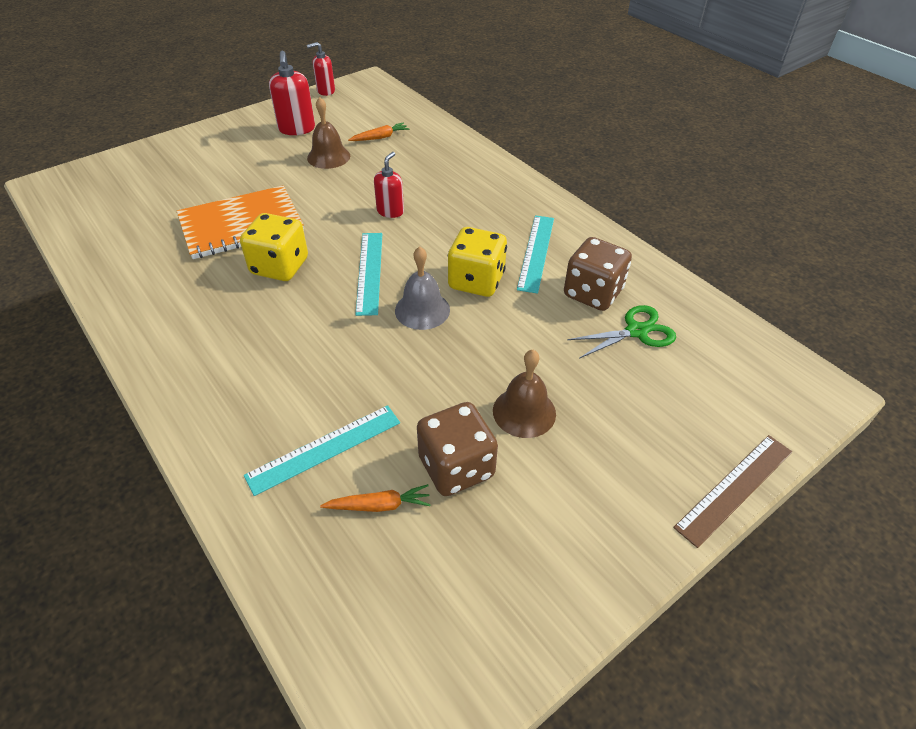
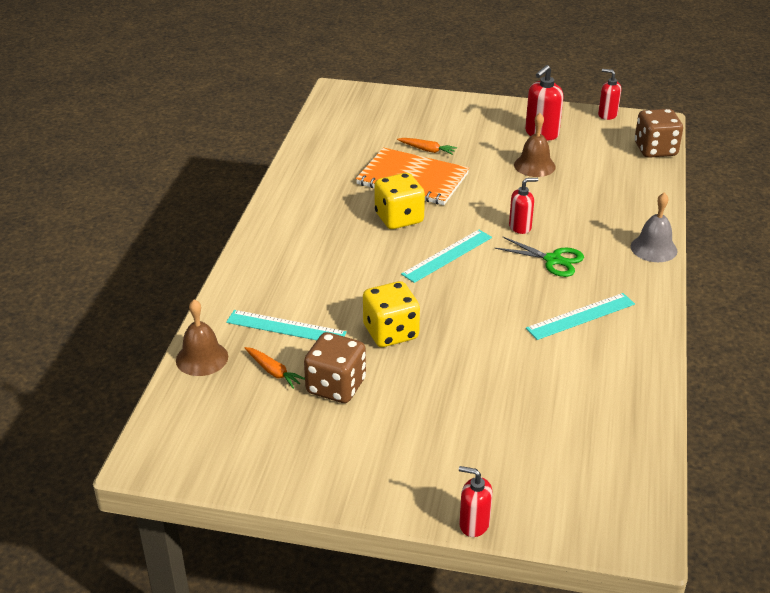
camera: 50 degrees right, 10 degrees down
orange carrot [348,122,409,141] -> orange carrot moved to [397,138,457,155]
grey bell [395,246,450,330] -> grey bell moved to [631,192,678,262]
yellow dice [448,227,507,297] -> yellow dice moved to [363,281,420,347]
brown bell [493,350,556,438] -> brown bell moved to [176,299,228,376]
brown dice [564,237,632,311] -> brown dice moved to [635,109,683,158]
green scissors [567,305,676,359] -> green scissors moved to [495,237,584,277]
brown ruler [673,435,792,548] -> red soap dispenser [459,466,493,537]

